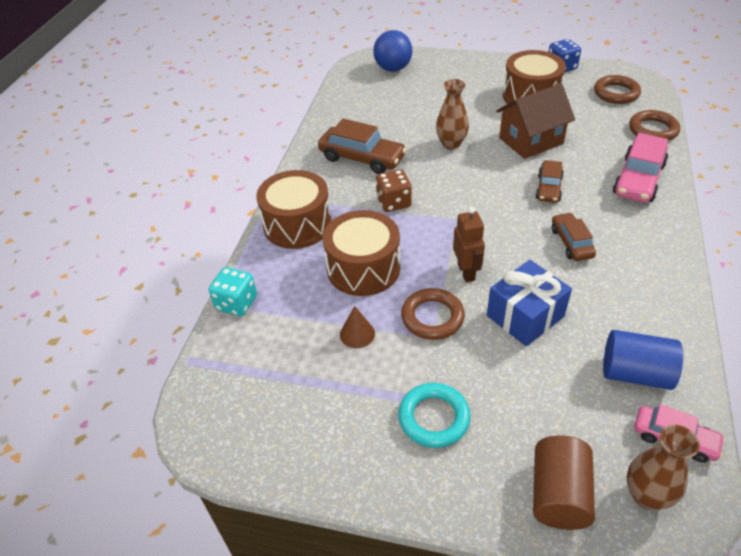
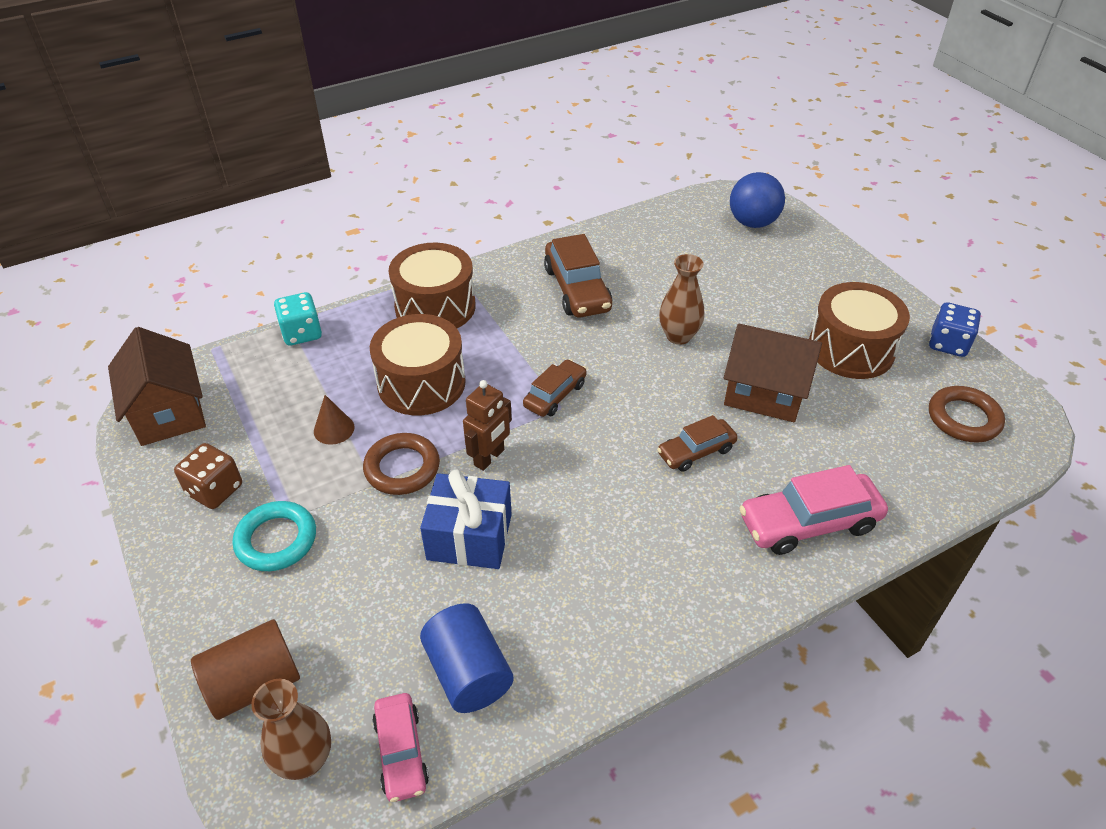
camera: 45 degrees right, 0 degrees up
brown dice [376,169,412,212] -> brown dice moved to [174,443,242,509]
brown car [552,212,596,261] -> brown car moved to [523,359,587,417]
brown ring [629,110,680,141] -> none
none -> brown house [108,327,206,446]

